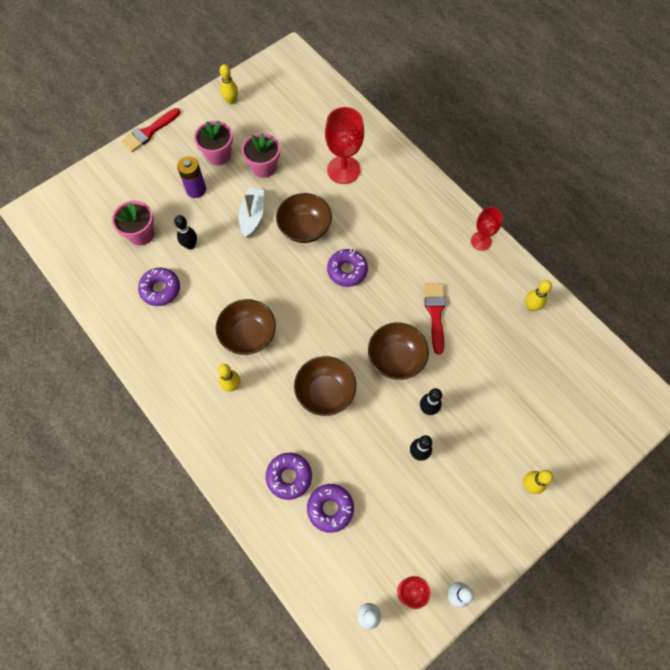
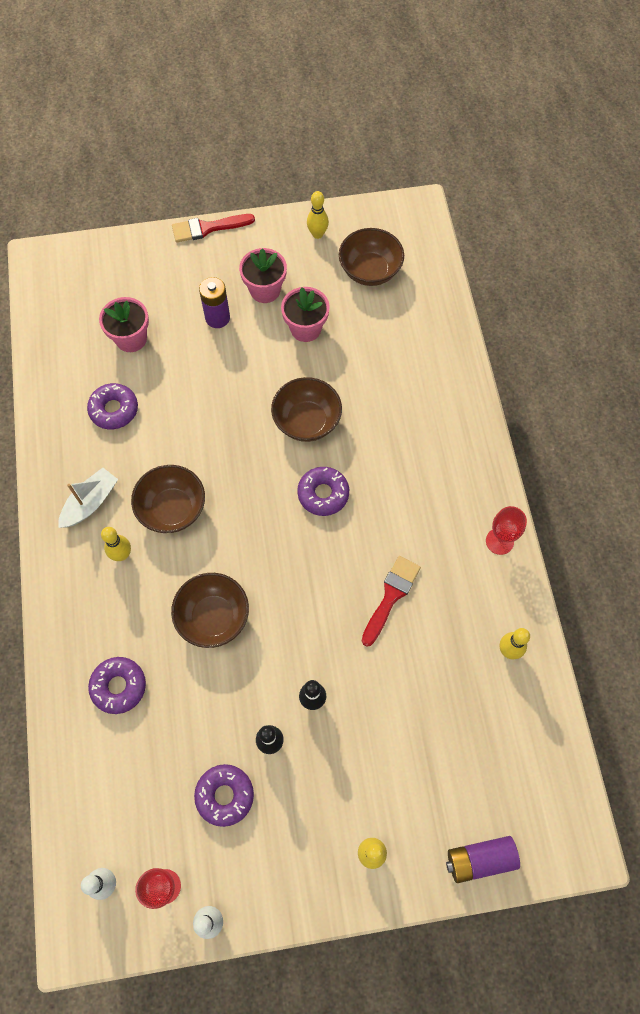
camera: 30 degrees right, 0 degrees up
black bowling pin [174,215,197,249] -> none
white boat [239,188,264,238] -> white boat moved to [58,468,118,528]
purple donut [307,484,354,533] -> purple donut moved to [194,764,254,827]
red goblet [325,107,364,184] -> none
brown bowl [368,322,429,380] -> brown bowl moved to [339,228,404,286]
none -> purple battery [446,836,520,883]

